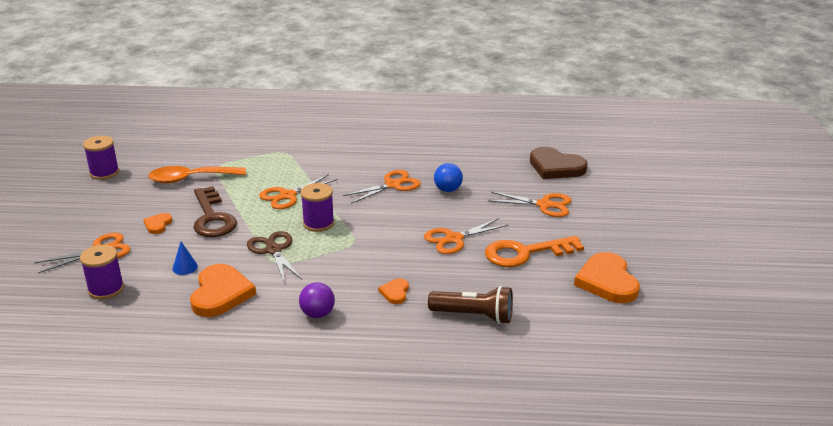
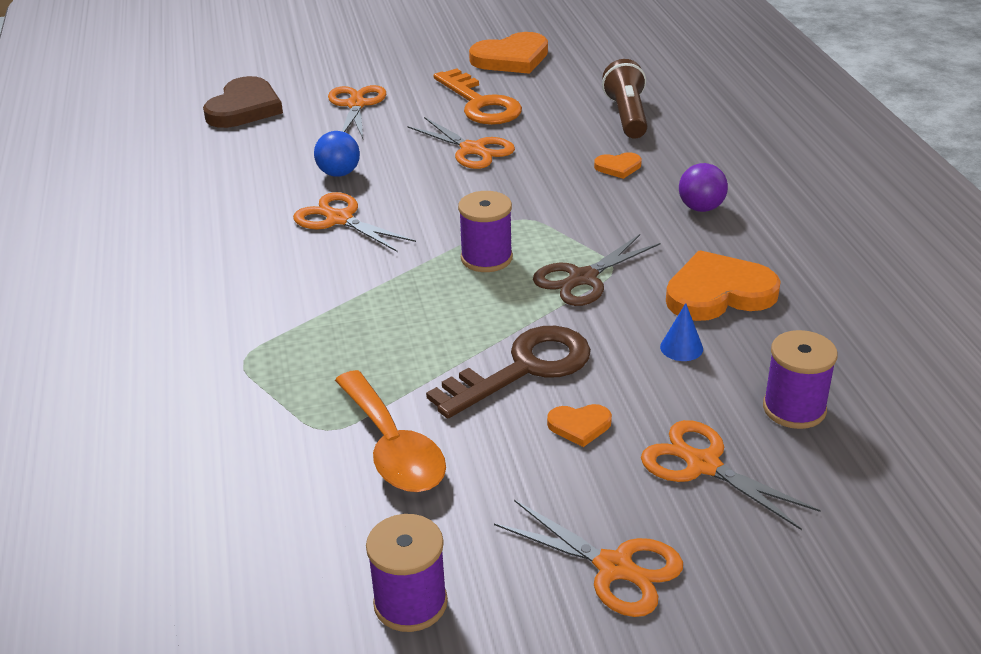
camera: 105 degrees left, 5 degrees up
orange scissors [259,174,337,209] -> orange scissors moved to [494,500,683,617]

